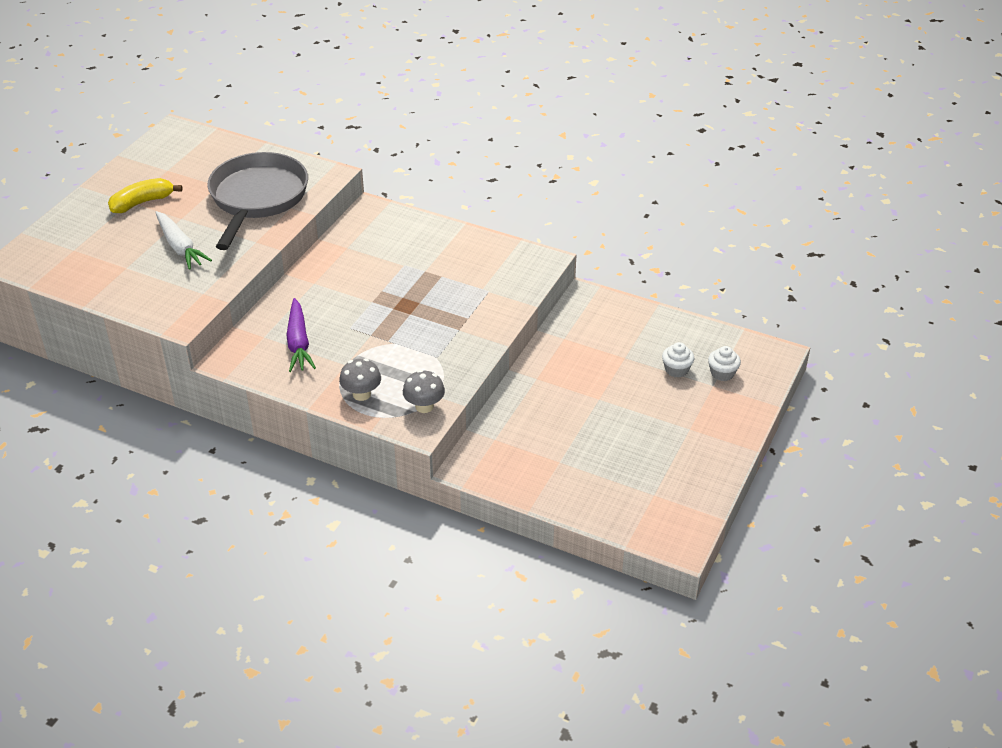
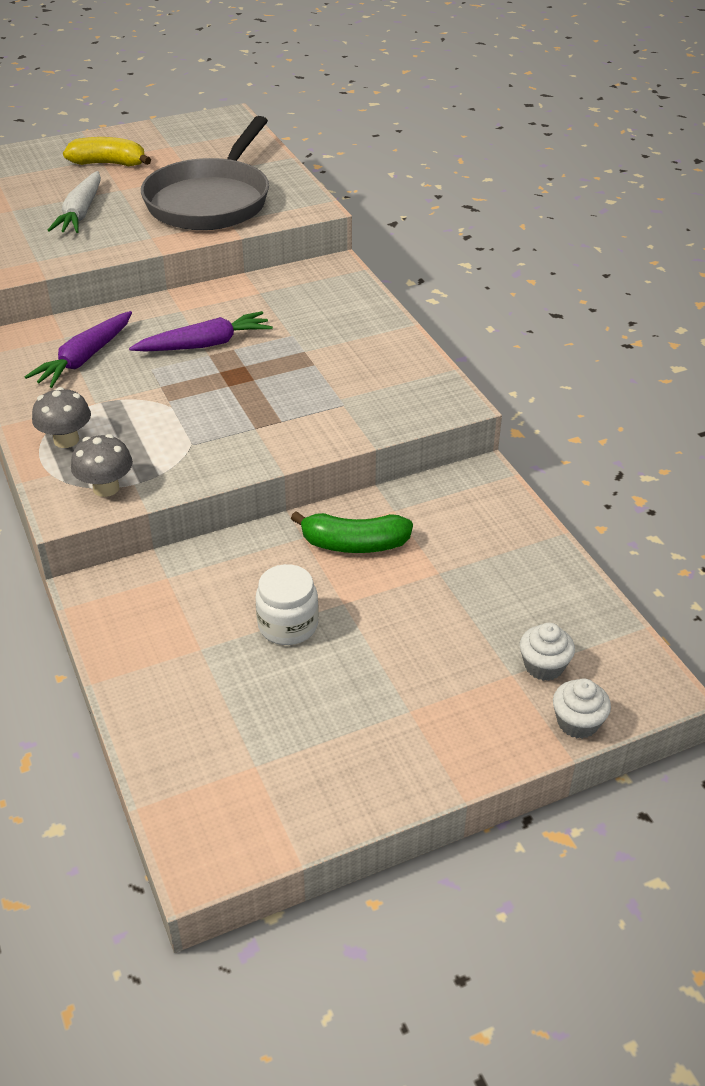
camera: 40 degrees right, 0 degrees up
grey pan [207,152,308,250] -> grey pan turned 150 degrees clockwise [141,116,269,230]
white cupcake [662,342,694,378] -> white cupcake moved to [553,678,611,739]
none -> purple carrot [129,311,273,351]
none -> white jar [255,564,319,645]
none -> green banana [291,511,413,553]

